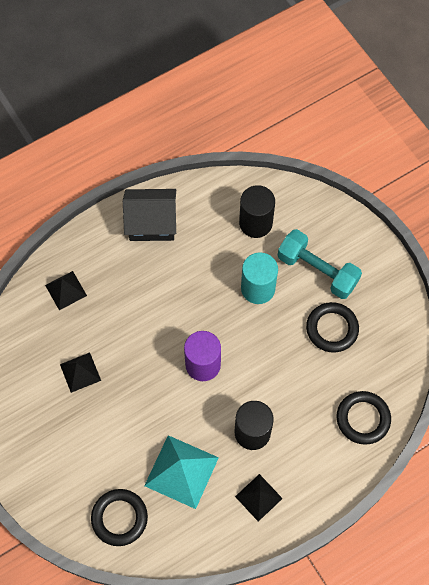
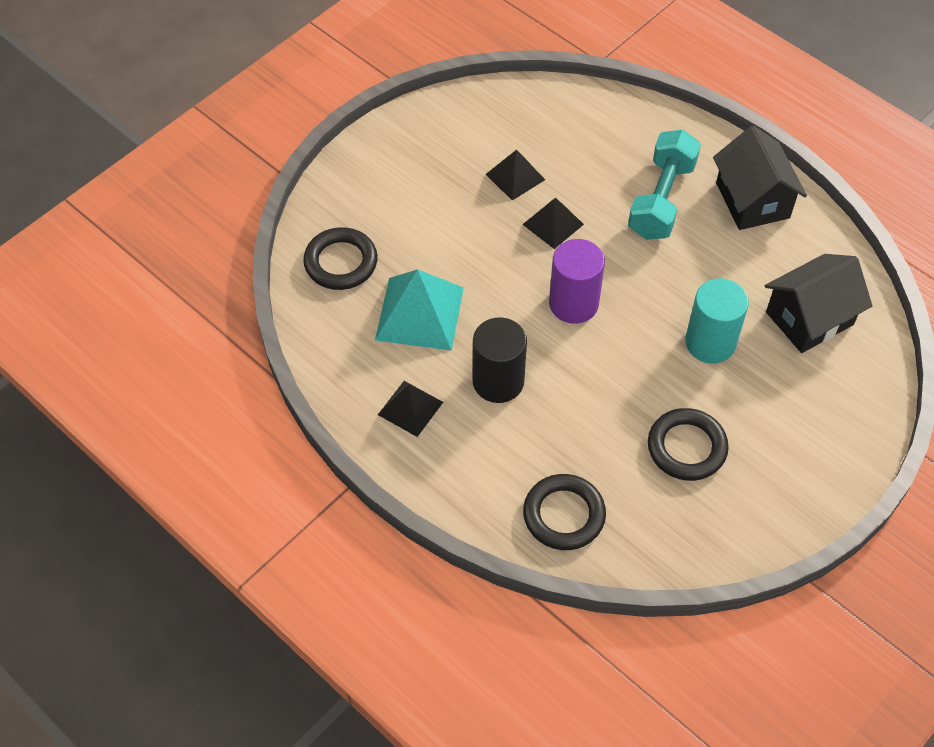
camera: 75 degrees right, 10 degrees down
black pyramid [45,271,87,310] -> black pyramid moved to [522,197,584,249]
black cylinder [239,185,275,238] -> black house [765,254,872,353]
turquoise dumbbell [278,229,362,299] -> turquoise dumbbell moved to [628,130,701,240]

